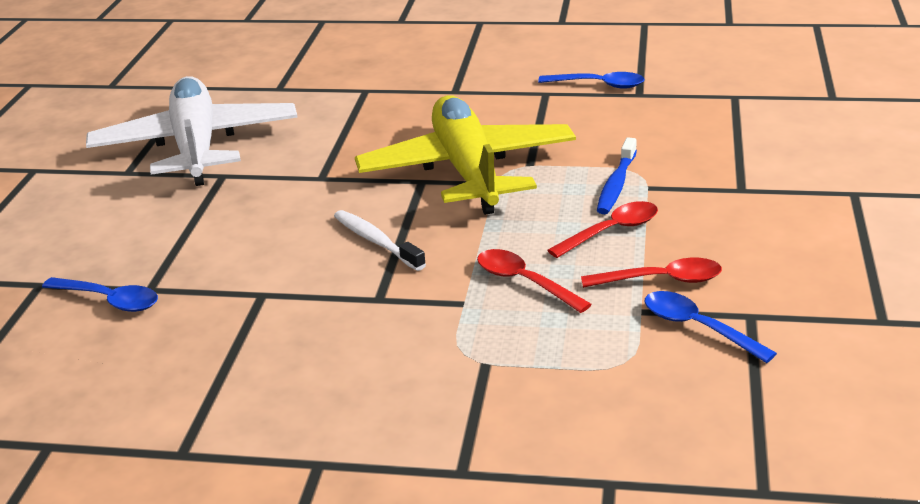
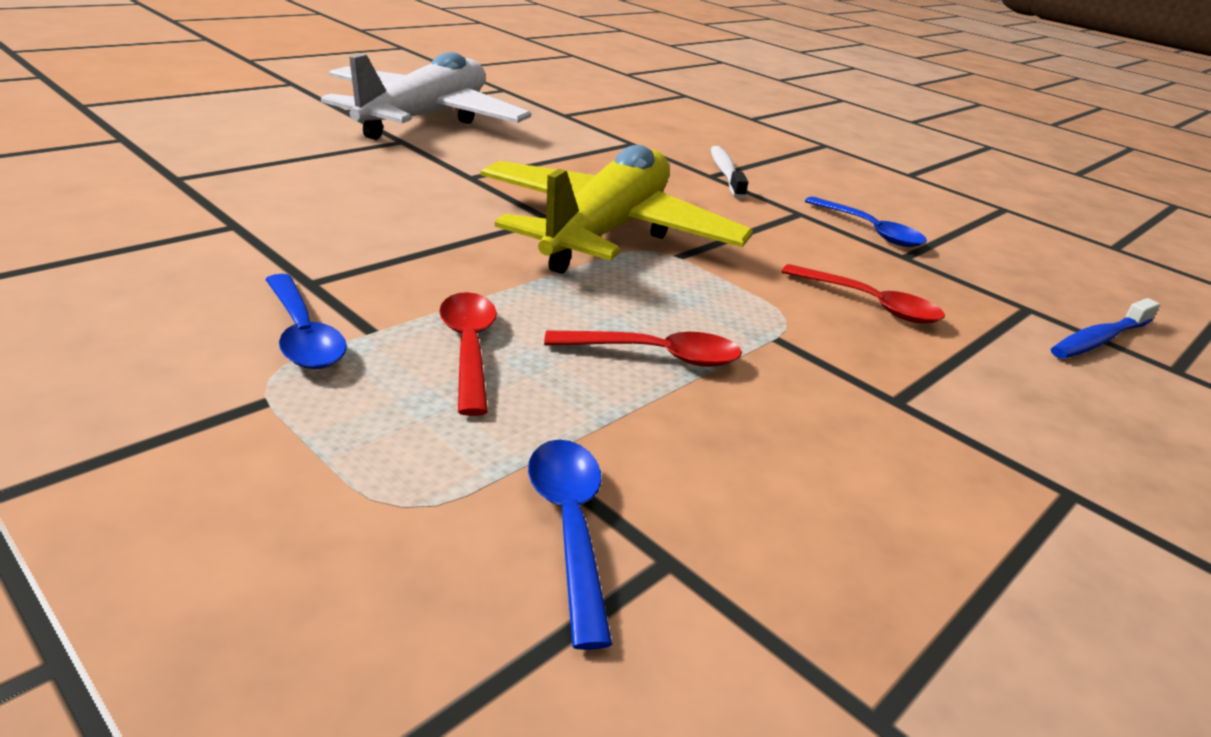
camera: 30 degrees right, 0 degrees up
blue spoon [42,277,158,312] -> blue spoon moved to [265,274,347,369]
white toothbrush [334,210,426,271] -> white toothbrush moved to [711,146,748,199]
red spoon [581,258,722,288] -> red spoon moved to [781,264,945,323]
blue toothbrush [597,137,637,214] -> blue toothbrush moved to [1051,298,1160,359]

